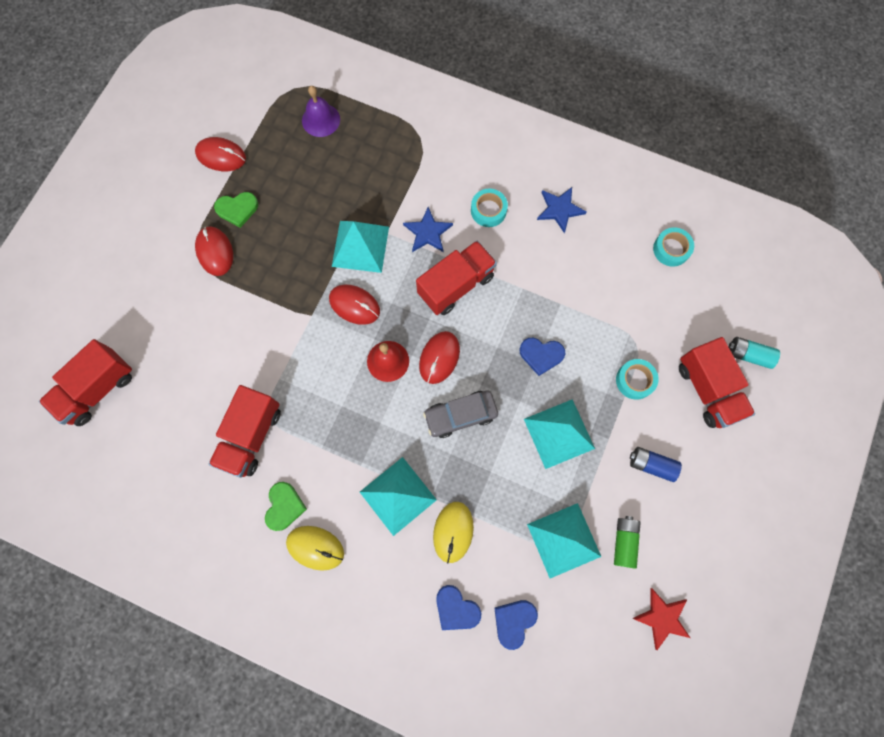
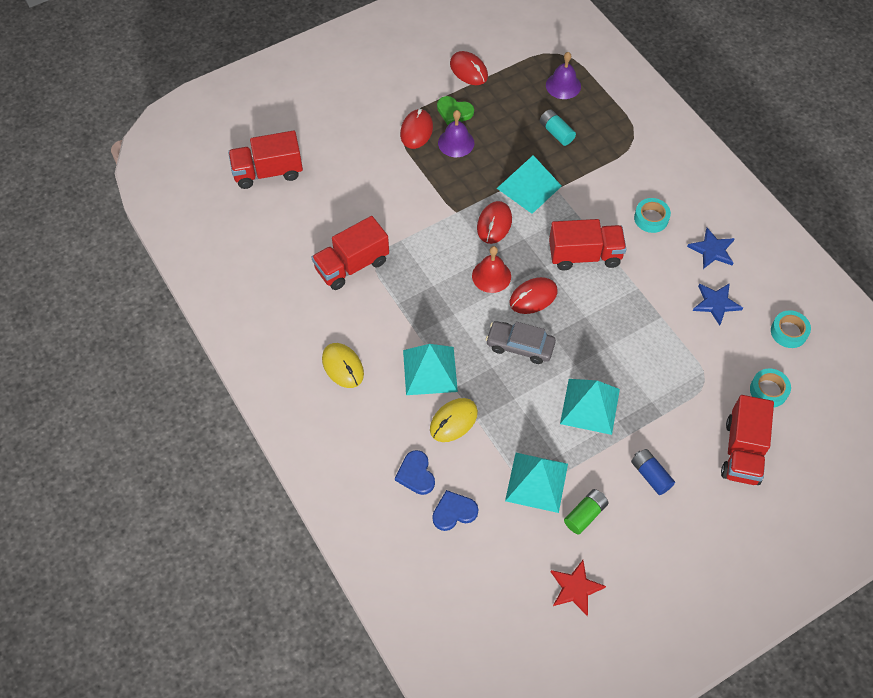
camera: 35 degrees right, 15 degrees down
green heart [265,482,307,531] -> none
red mouse [329,285,380,325] -> red mouse turned 45 degrees clockwise [477,201,512,244]
blue star [403,207,453,252] -> blue star moved to [693,283,743,326]
blue heart [519,338,565,376] -> none
turquoise tape [616,359,659,400] -> turquoise tape moved to [750,368,791,407]
turquoise battery [728,337,780,369] -> turquoise battery moved to [540,109,576,146]
none -> purple bell [438,110,474,157]

